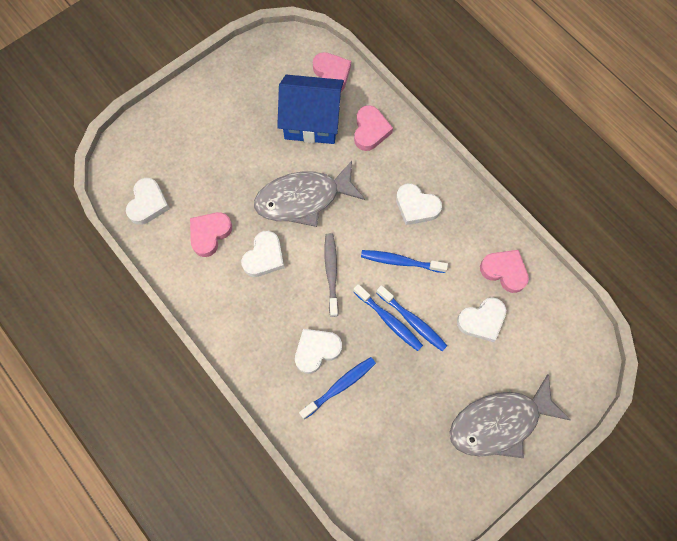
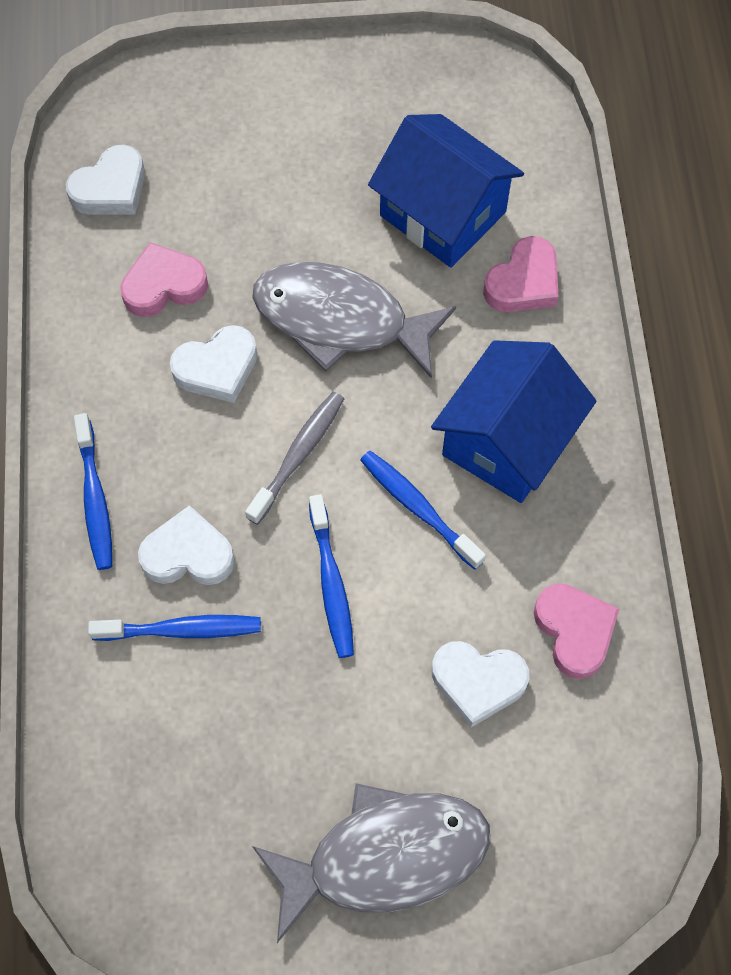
camera: 35 degrees right, 5 degrees down
pink heart [313,52,351,92] -> none
blue toothbrush [376,285,447,351] -> blue toothbrush moved to [74,413,112,570]
white heart [396,183,442,225] -> blue house [431,340,596,503]
grey fish [449,374,570,458] -> grey fish turned 150 degrees clockwise [252,783,491,943]

